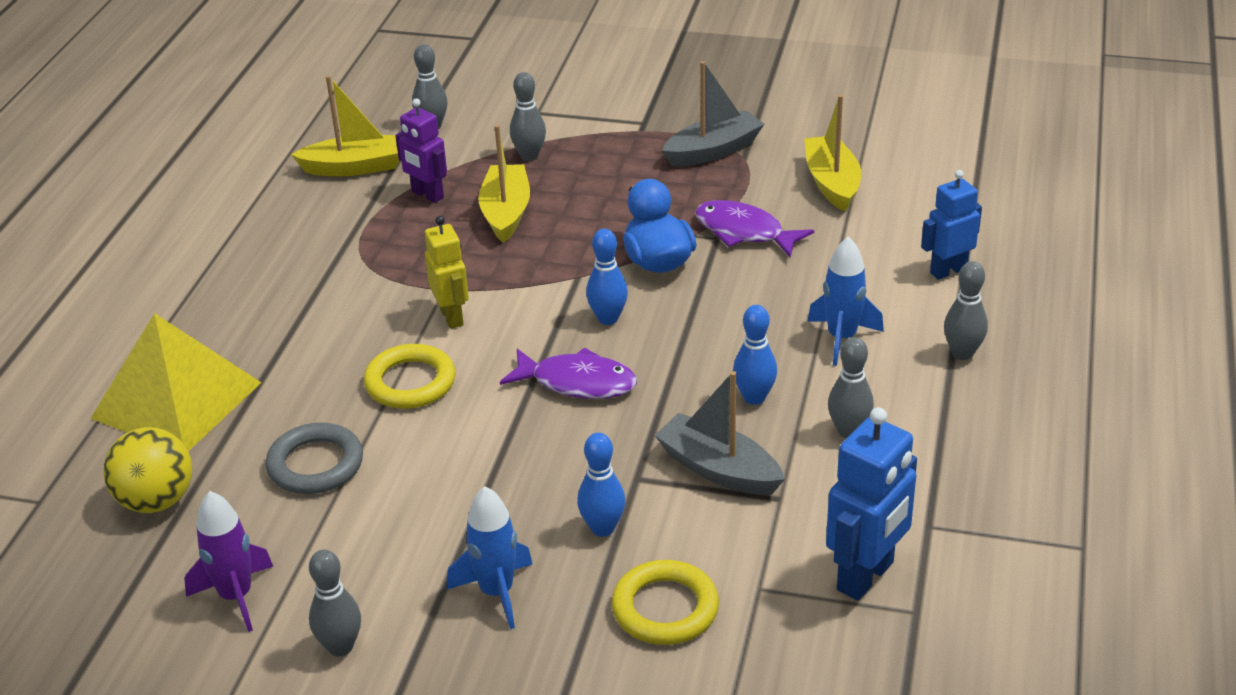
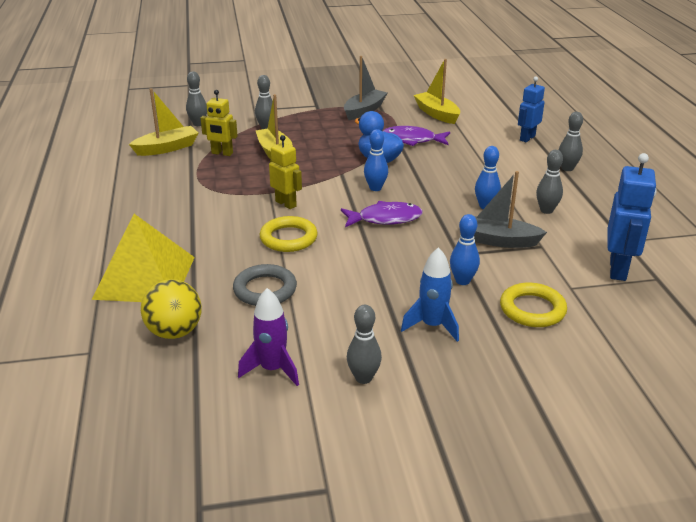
camera: 25 degrees left, 5 degrees down
purple robot [395,98,447,203] -> yellow robot [201,90,238,156]
blue rocket [808,236,884,366] -> none

